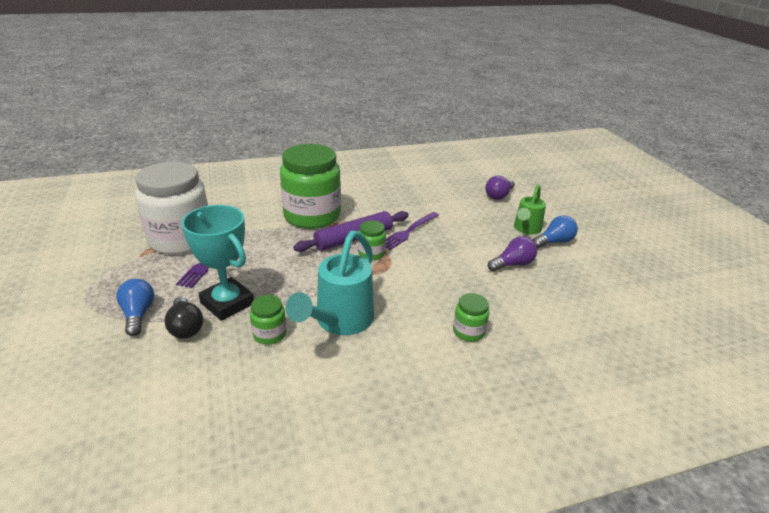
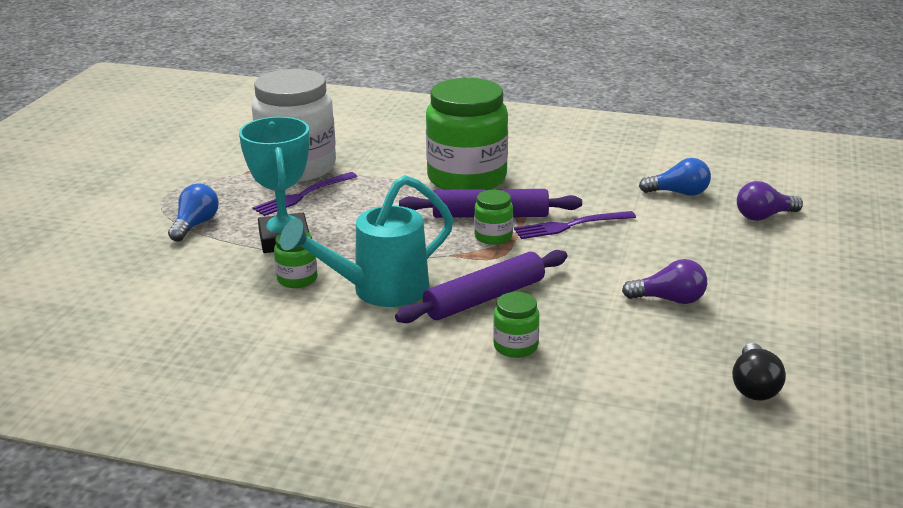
camera: 35 degrees right, 5 degrees down
black light bulb [164,296,203,339] -> black light bulb moved to [732,343,786,400]
green watering can [514,185,546,234] -> none
blue light bulb [533,215,578,248] -> blue light bulb moved to [639,158,711,196]
none -> purple rolling pin [395,250,568,323]

